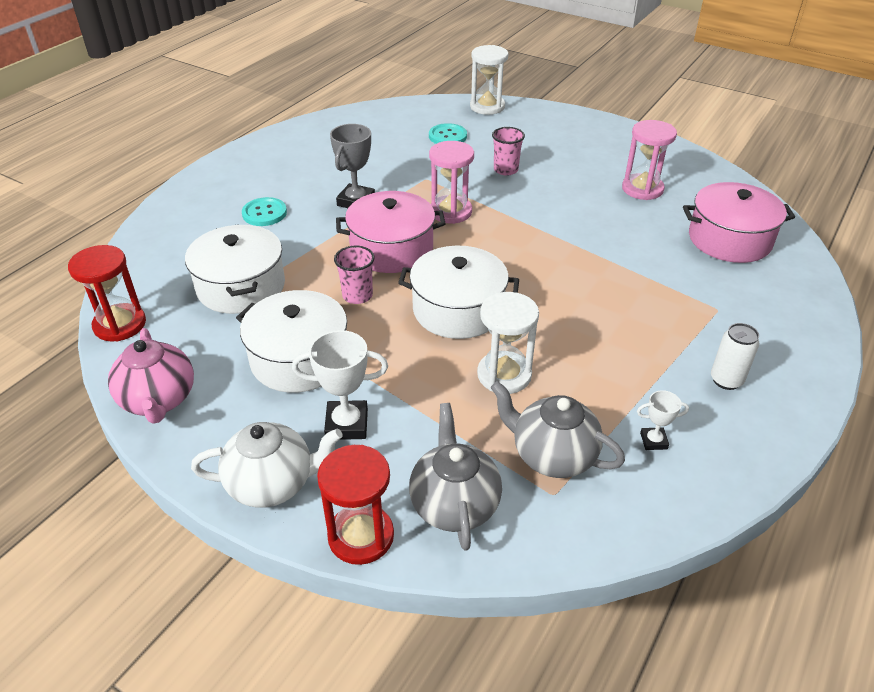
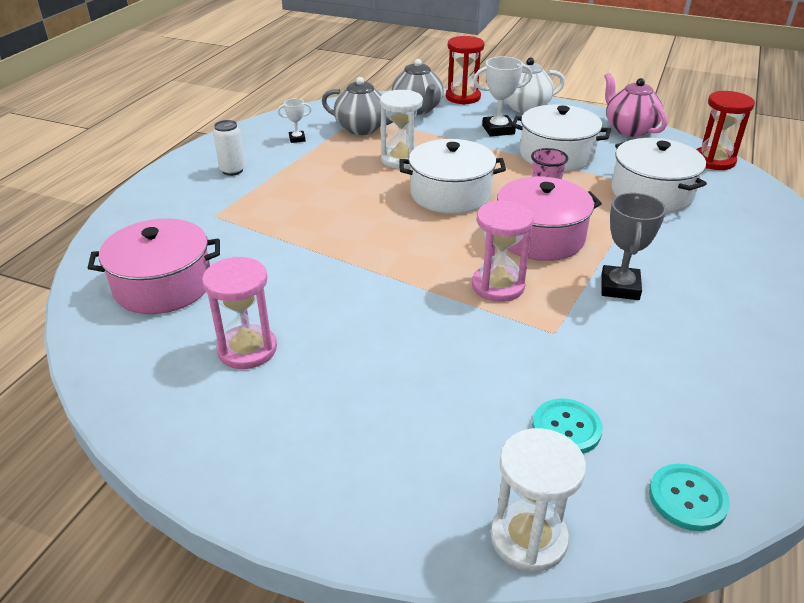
camera: 170 degrees right, 5 degrees down
turquoise button [242,197,287,226] -> turquoise button moved to [649,464,730,531]
pink cup [492,127,525,176] -> none

